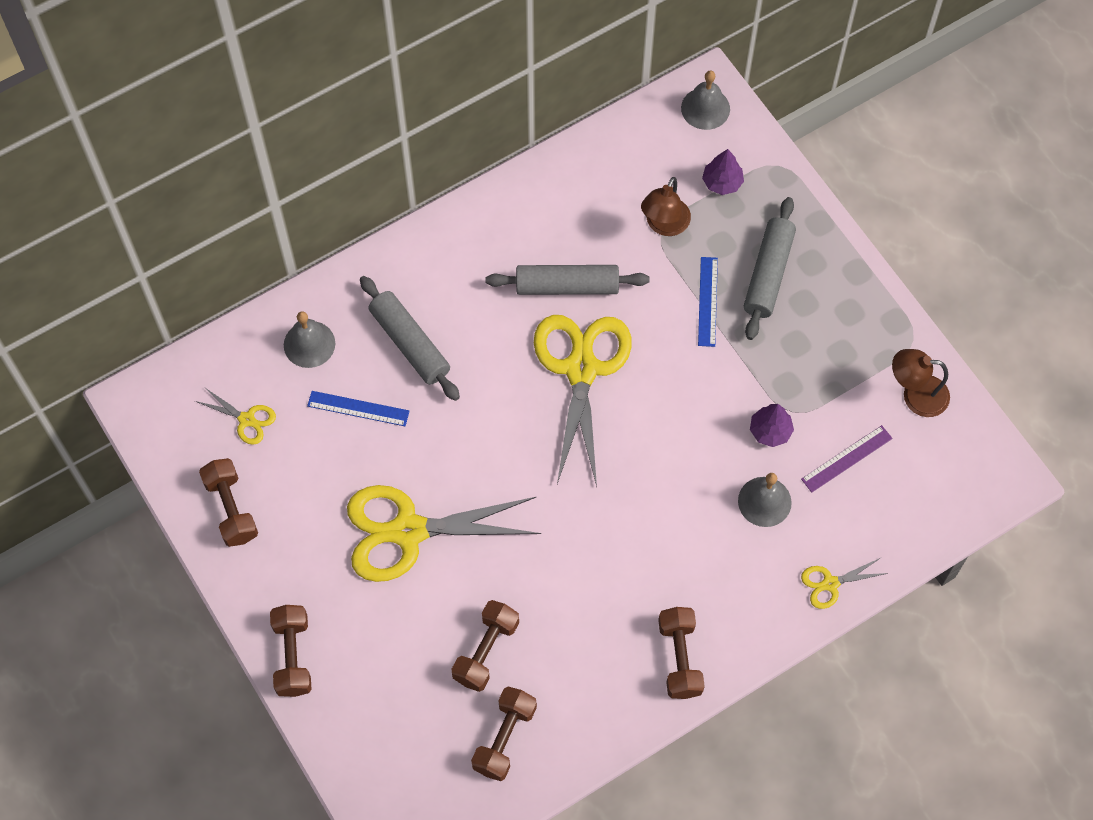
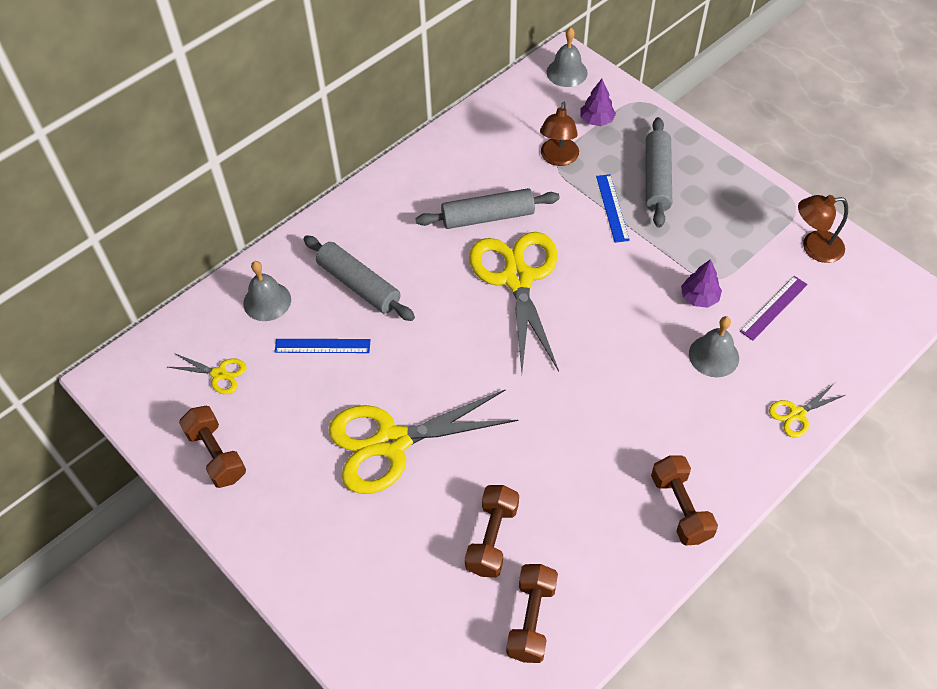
camera: 10 degrees left, 10 degrees down
brown dumbbell [270,605,312,697] -> none

